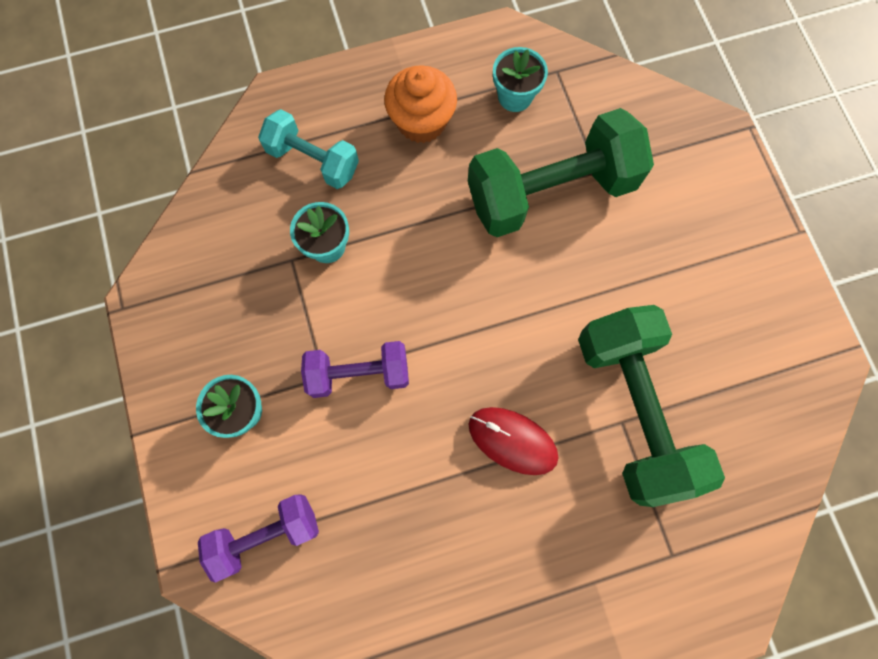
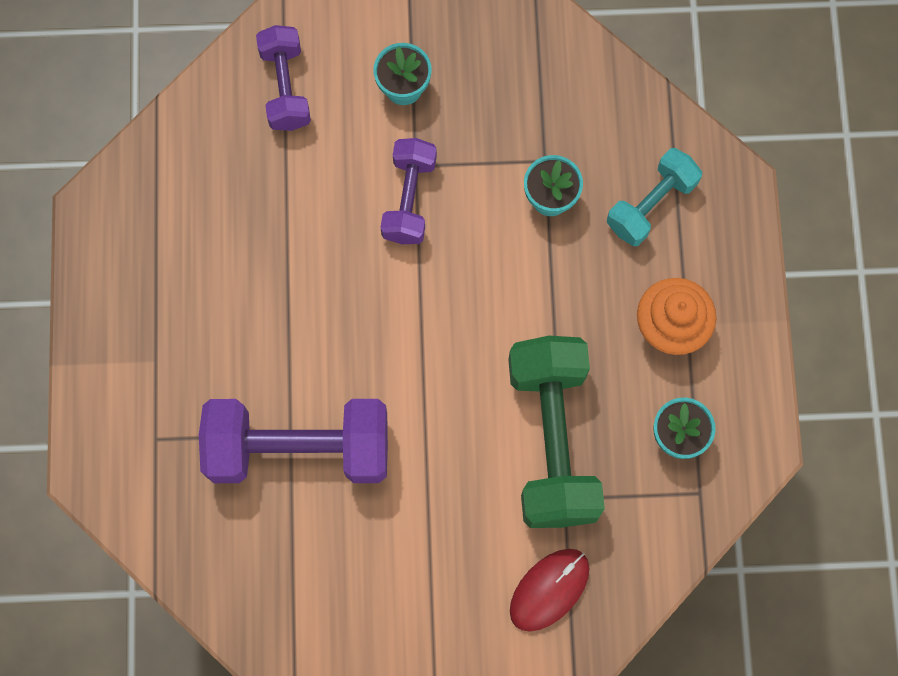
camera: 105 degrees right, 0 degrees up
red mouse [468,407,558,475] -> red mouse moved to [510,549,590,632]
green dumbbell [578,305,725,507] -> purple dumbbell [199,399,388,483]

